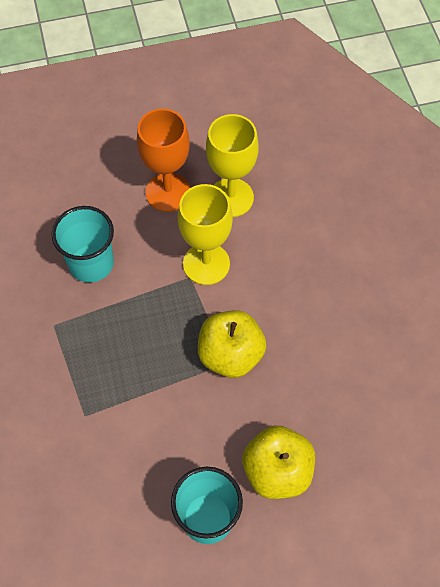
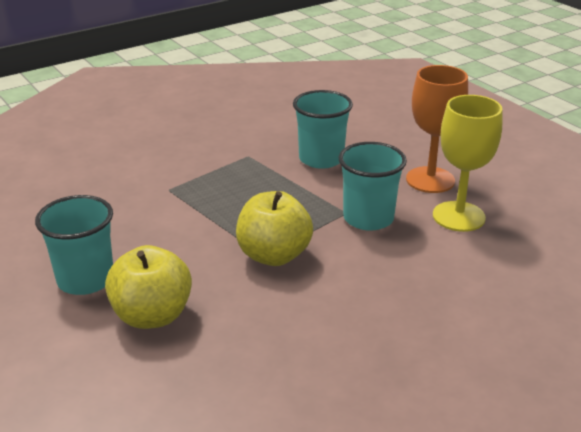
camera: 70 degrees right, 30 degrees down
yellow goblet [178,184,233,285] -> turquoise cup [339,142,407,231]

